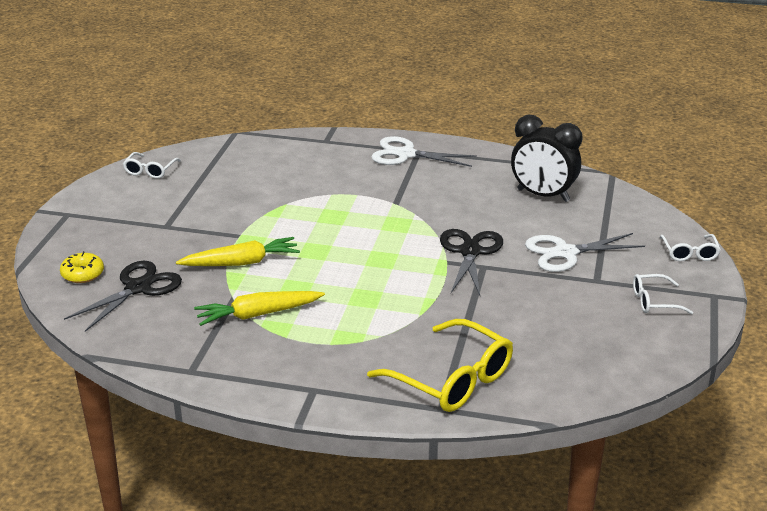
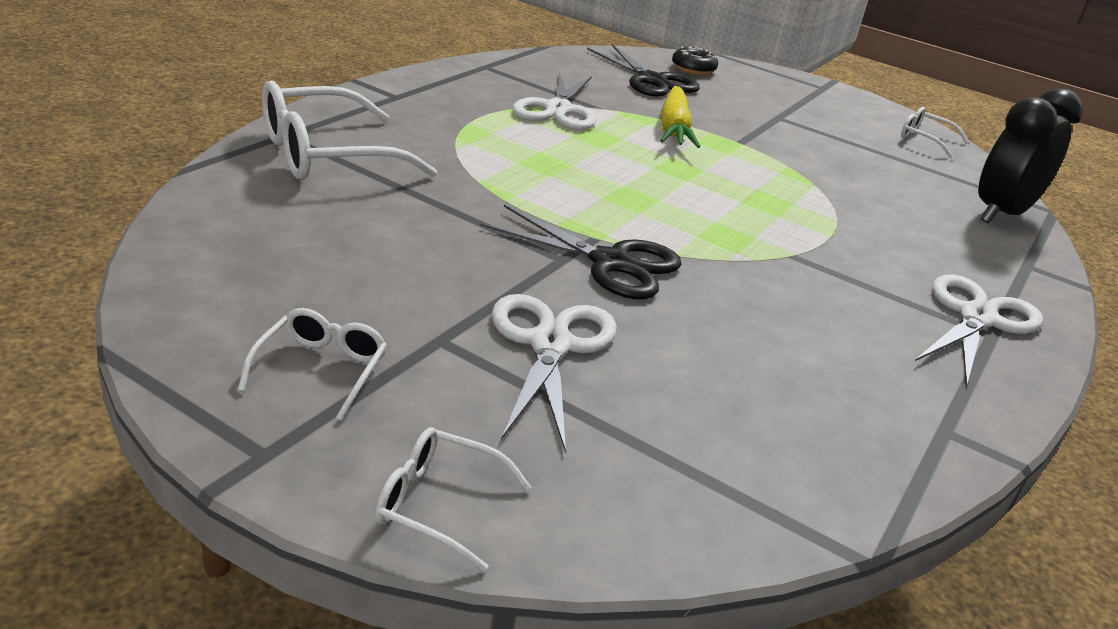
camera: 105 degrees right, 0 degrees up
yellow donut [60,251,104,283] -> black donut [672,46,718,75]
yellow carrot [194,291,325,326] -> white scissors [512,72,596,130]
yellow glasses [367,319,513,412] -> white glasses [262,81,437,180]
black clock [511,115,582,202] -> black clock moved to [978,88,1083,223]

